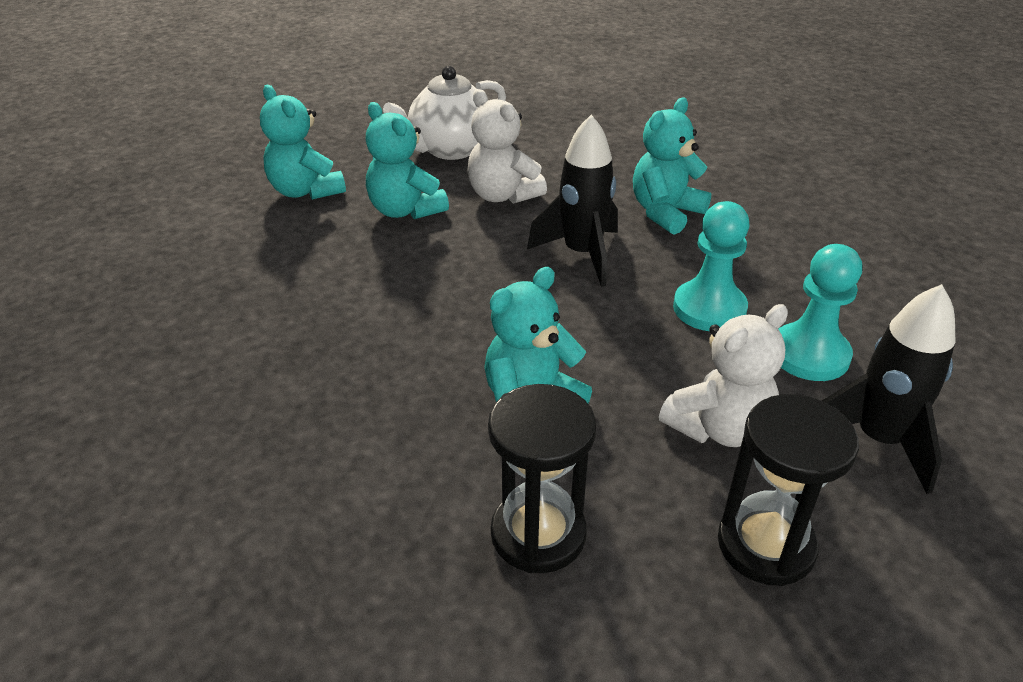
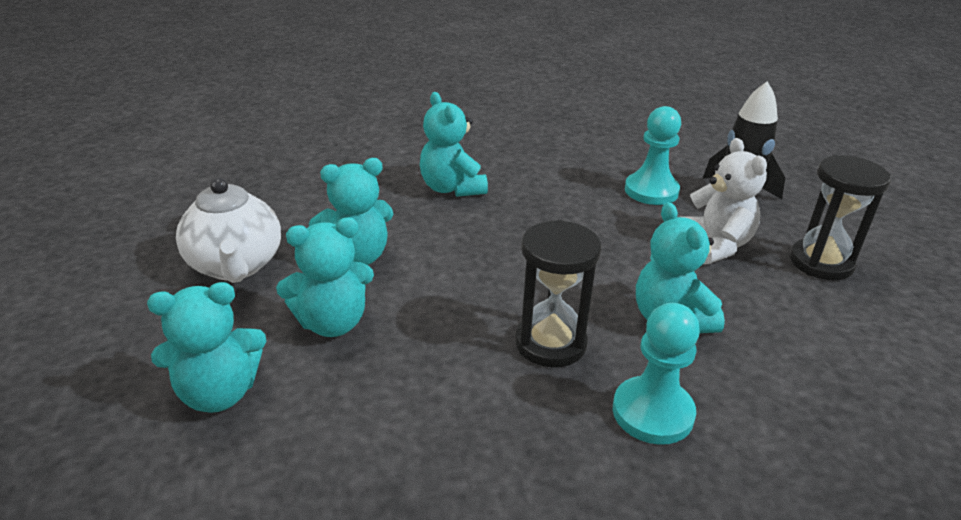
camera: 70 degrees left, 5 degrees down
white teddy bear [467,89,547,204] -> turquoise teddy bear [309,158,393,265]
black hourglass [488,384,596,573] -> black hourglass moved to [515,220,602,367]
black rocket [527,115,618,287] -> none
turquoise pawn [673,201,750,331] -> turquoise pawn moved to [613,303,700,445]

